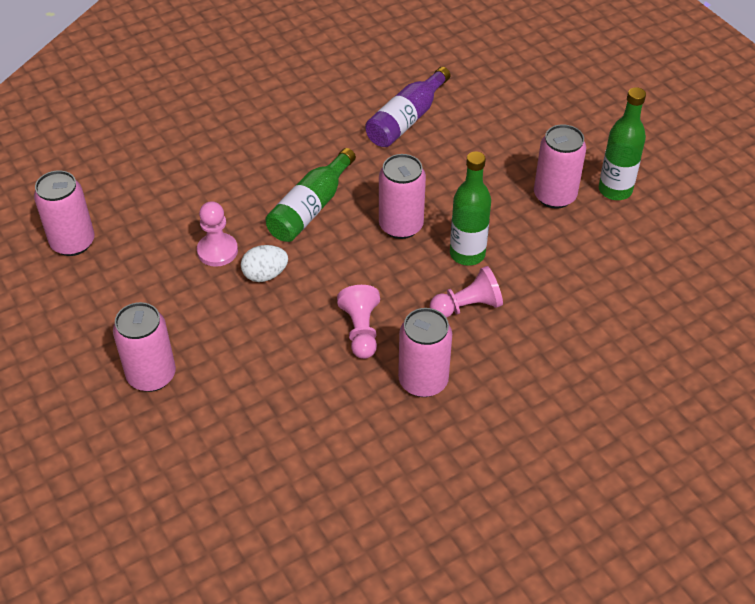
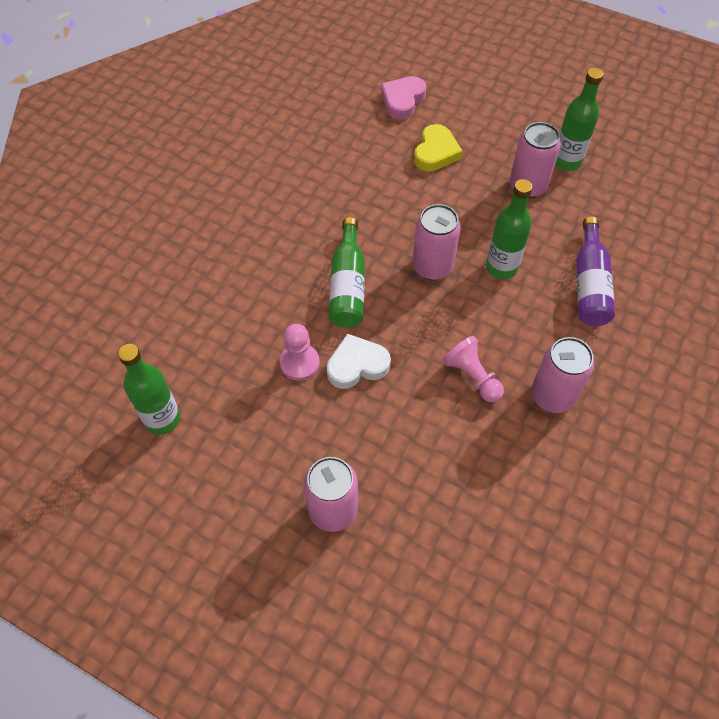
camera: 30 degrees left, 10 degrees up
pink can [34,170,95,256] -> green bottle [118,344,180,435]
white egg [241,245,288,282] -> white heart [327,334,391,389]
purple bottle [365,67,451,147] -> purple bottle moved to [576,216,615,326]
pink pawn [430,266,503,318] -> none
none -> pink heart [381,76,426,119]
none -> yellow heart [414,124,462,171]

